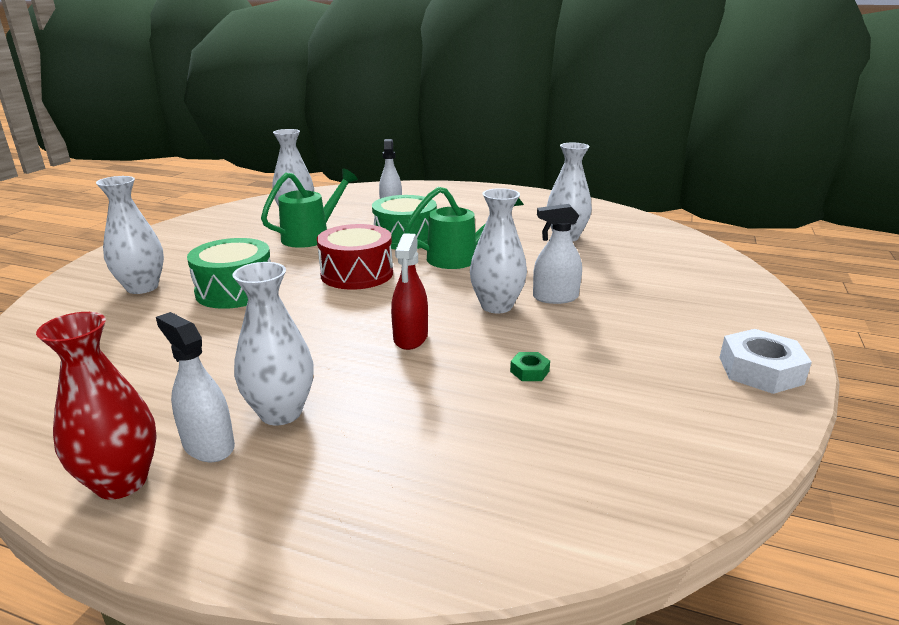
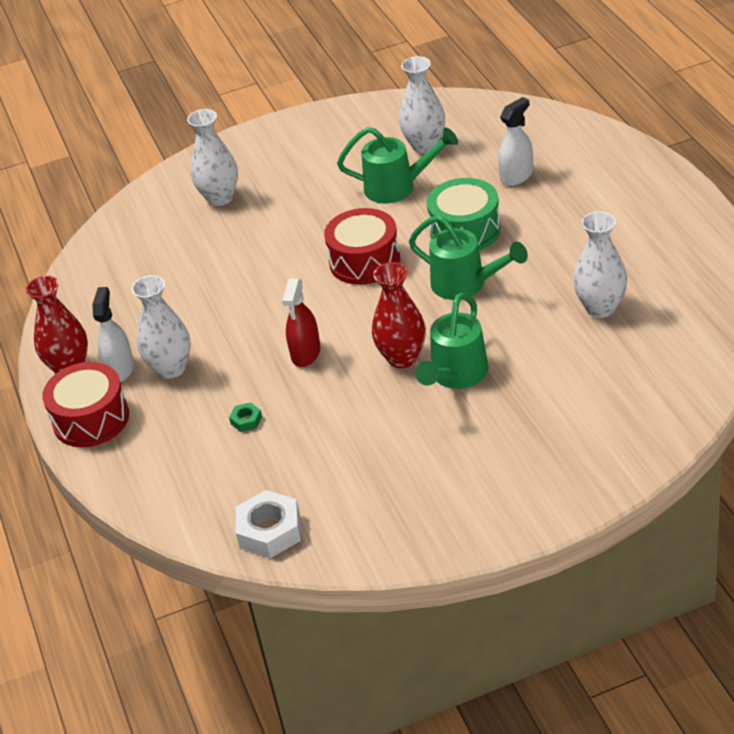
camera: 55 degrees right, 15 degrees up
green drum [187,238,271,309] -> none
red spray bottle [391,233,428,350] -> red spray bottle turned 45 degrees counterclockwise [282,279,320,367]
white vase [470,188,527,314] -> red vase [372,262,426,368]
green nut [510,352,550,381] -> green nut moved to [229,402,262,432]
white spray bottle [533,204,582,304] -> green watering can [416,293,488,389]
white nut [719,329,812,394] -> white nut moved to [236,490,301,558]
none -> red drum [42,362,129,447]

